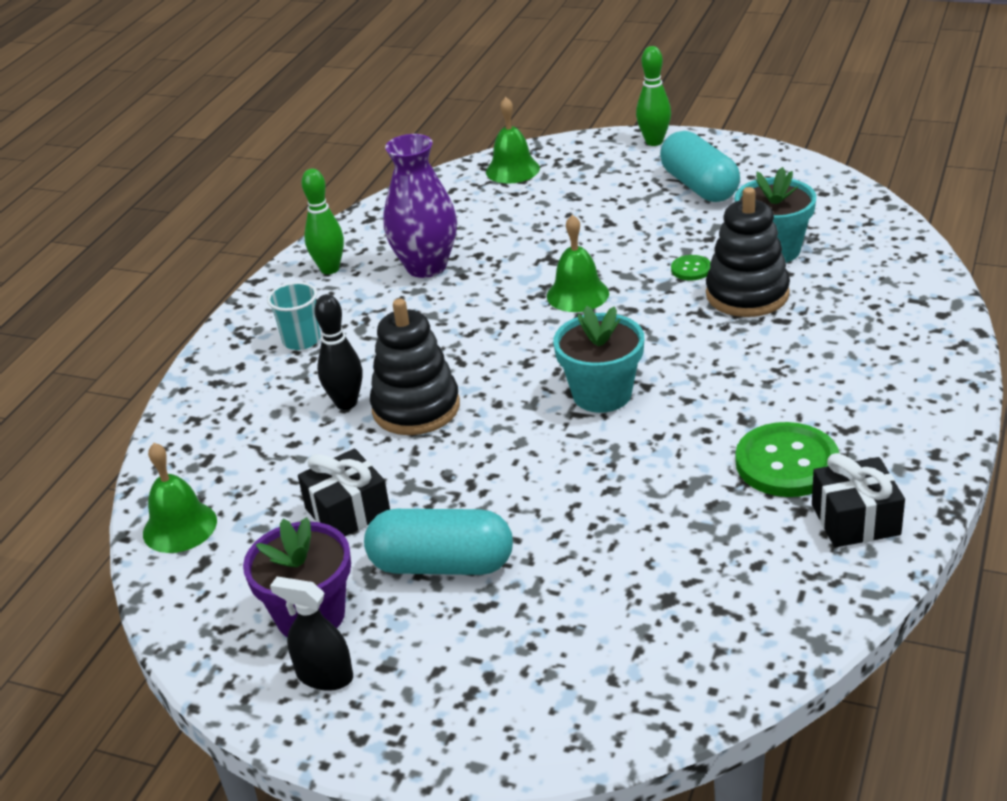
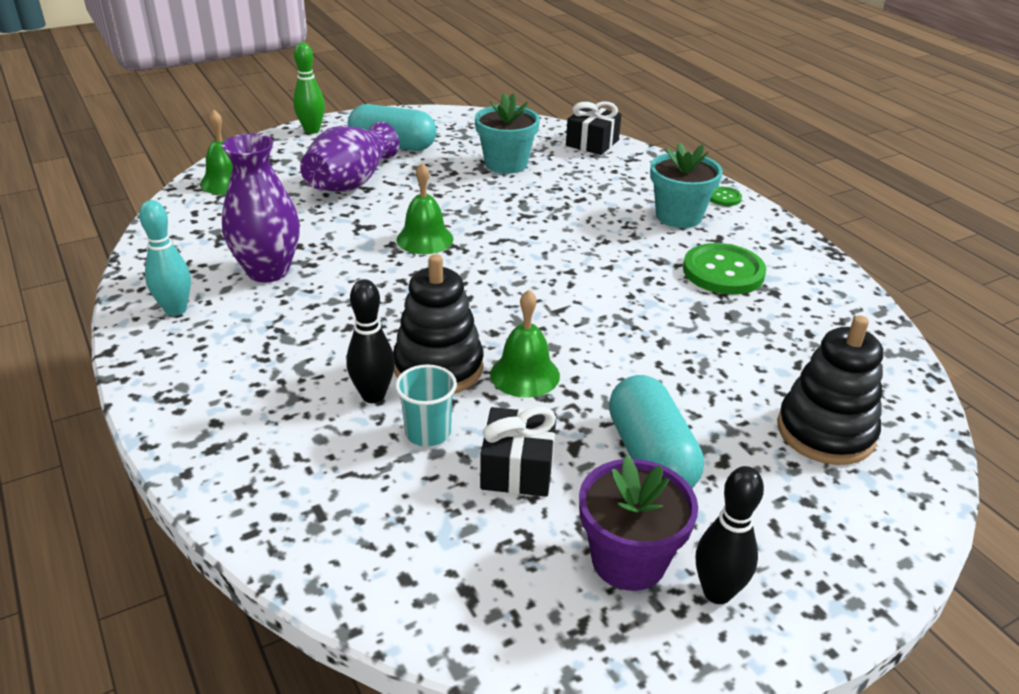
camera: 55 degrees left, 0 degrees up
green bell [143,443,217,553] -> green bell moved to [490,290,560,398]
turquoise cup [267,282,320,350] -> turquoise cup moved to [395,364,457,447]
black spray bottle [270,577,353,691] -> black bowling pin [696,466,764,604]
green bowling pin [301,169,344,274] -> turquoise bowling pin [139,200,191,316]
turquoise capsule [364,509,513,575] -> turquoise capsule turned 60 degrees counterclockwise [609,375,704,488]
turquoise flower pot [553,306,644,413] -> turquoise flower pot moved to [650,143,723,228]
green button [671,255,711,280] -> green button moved to [710,187,742,206]
black stacking toy [706,187,790,317] -> black stacking toy moved to [777,315,883,465]
black gift [812,453,905,547] -> black gift moved to [566,102,621,155]
none -> purple vase [300,122,399,192]

